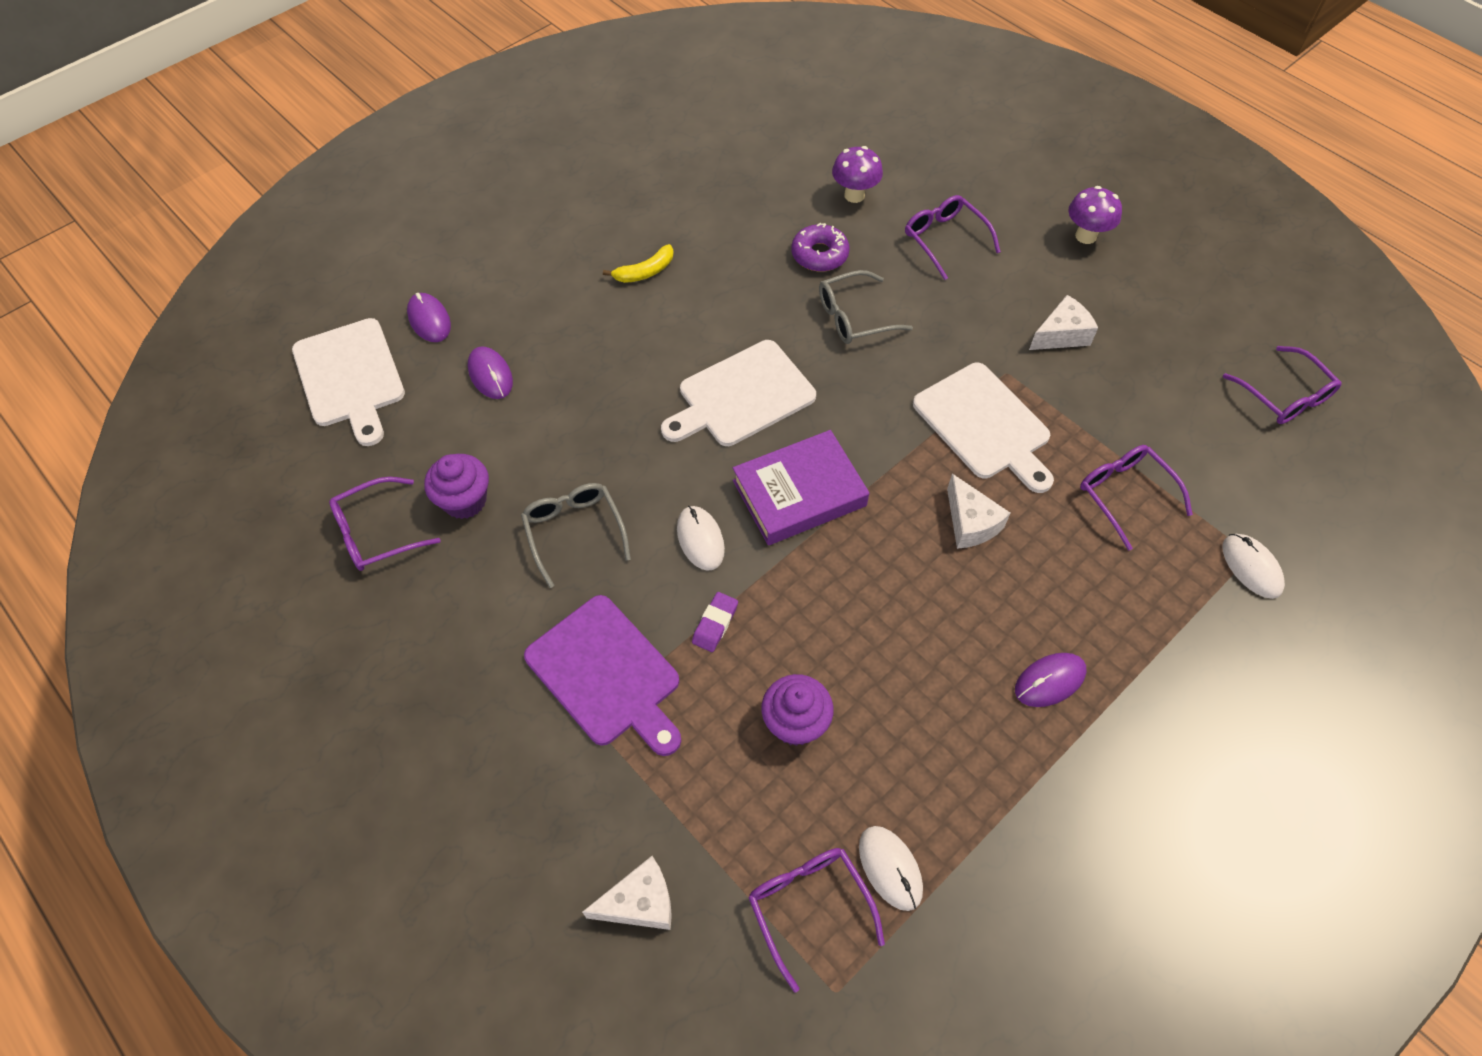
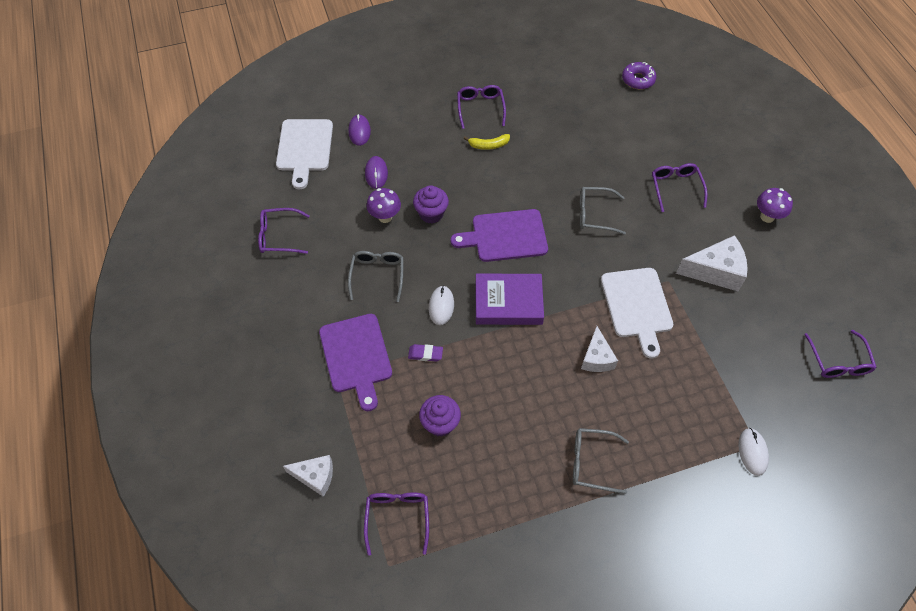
camera: 25 degrees right, 0 degrees up
purple cupcake [424,454,489,519] -> purple cupcake moved to [413,185,449,223]
white cutting board [661,340,816,446] -> purple cutting board [451,209,548,262]
purple eraser [692,592,738,652] -> purple eraser turned 45 degrees clockwise [408,344,443,361]
purple donut [791,223,850,272] -> purple donut moved to [622,62,656,89]
purple mushroom [832,146,883,203] -> purple mushroom moved to [366,188,401,223]
white mouse [859,826,923,911] -> none
purple mouse [1015,653,1087,707] -> grey glasses [573,428,629,494]
white cheese [1029,295,1098,350] -> white cheese [676,235,748,291], size x1.54
purple glasses [1080,445,1193,551] -> purple glasses moved to [457,85,506,129]

